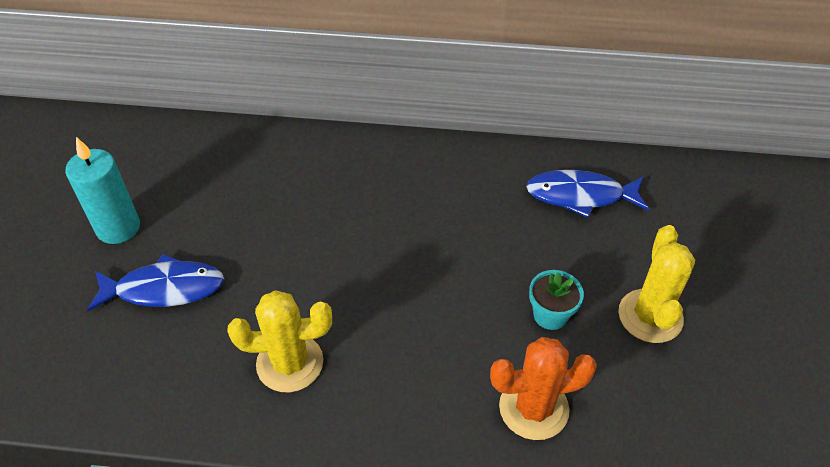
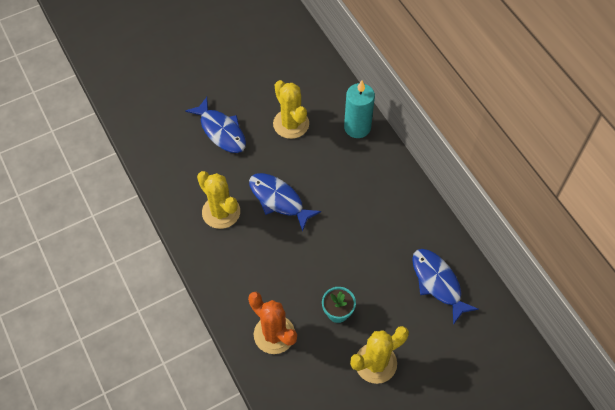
camera: 55 degrees right, 10 degrees up
turquoise candle [65,137,140,244] -> turquoise candle moved to [344,80,375,138]
none -> blue fish [249,173,321,232]
none -> yellow cactus [273,80,309,139]

